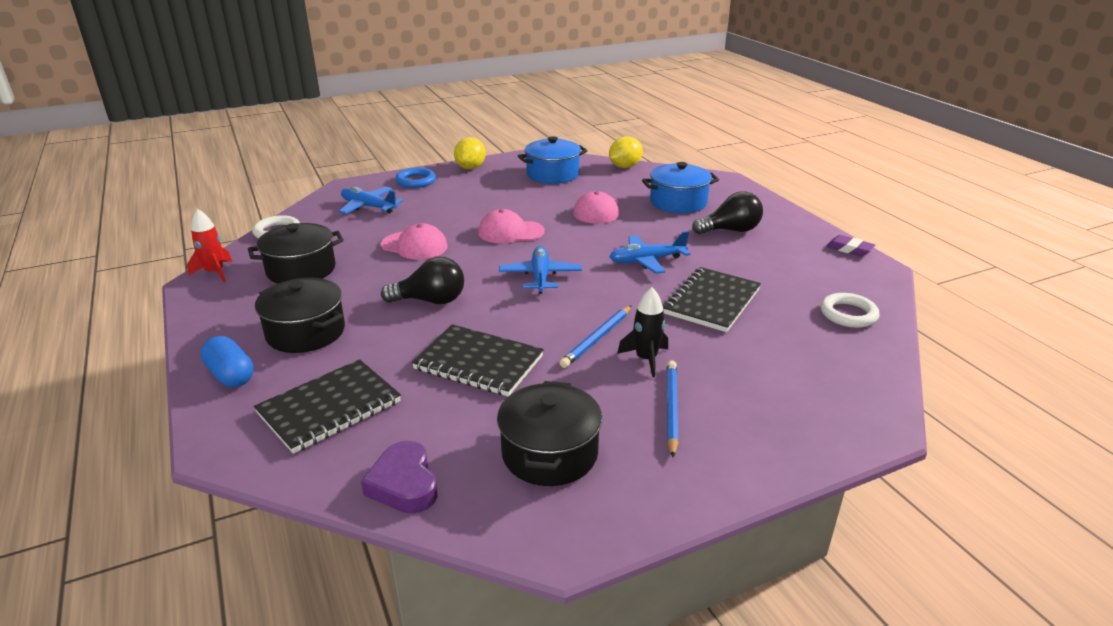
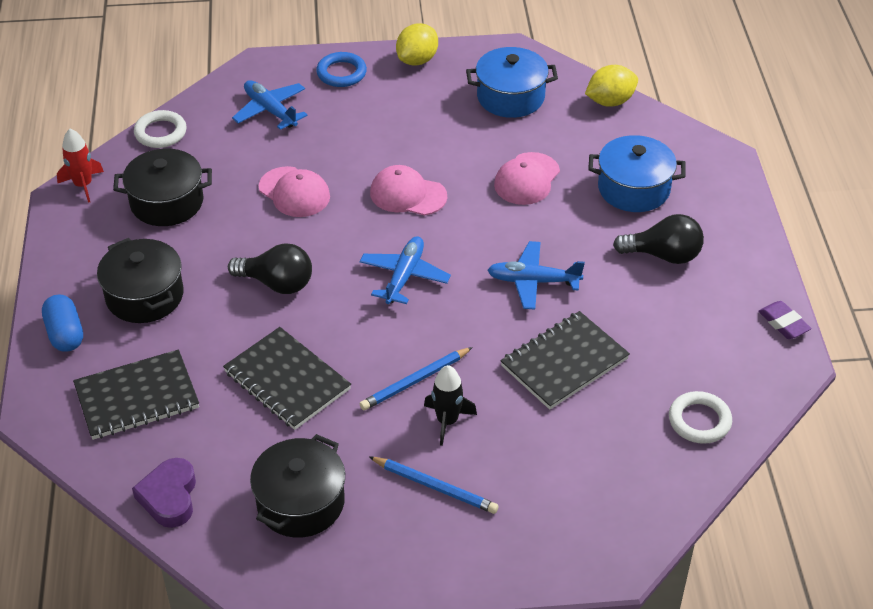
camera: 20 degrees right, 15 degrees up
blue pencil [666,360,679,458] -> blue pencil turned 90 degrees clockwise [369,456,499,514]

